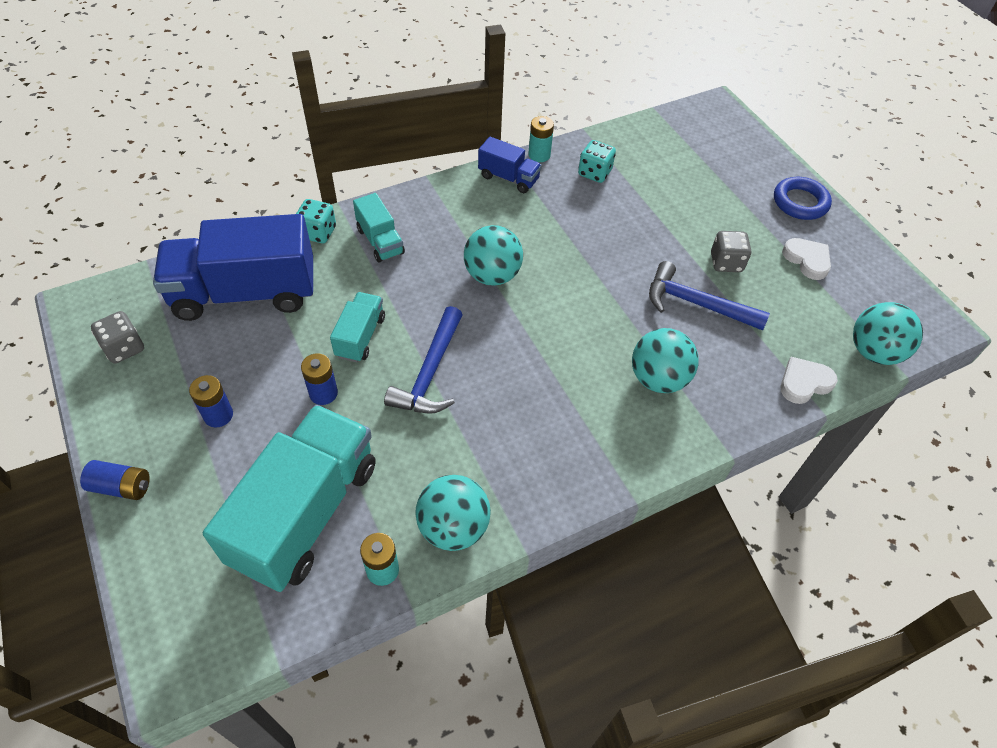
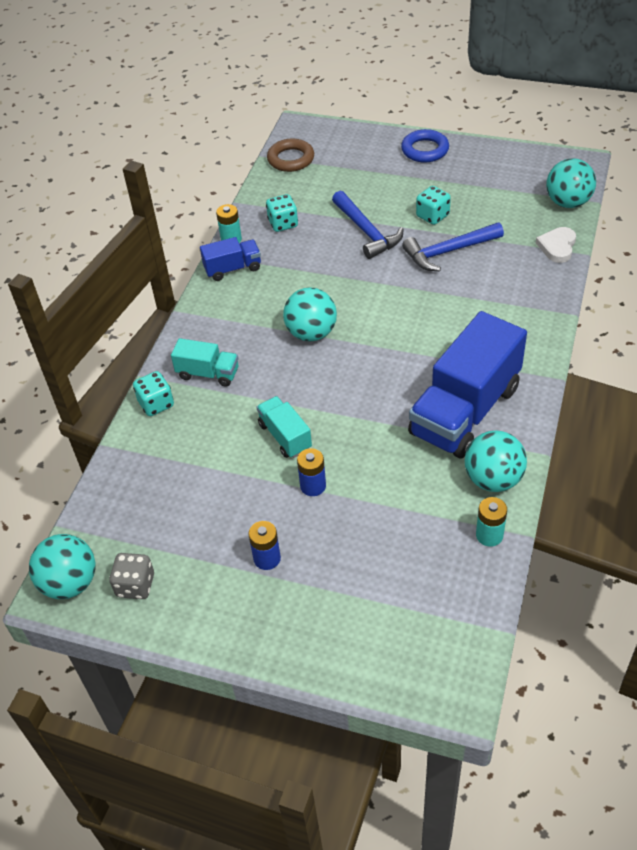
camera: 40 degrees left, 5 degrees down
blue battery [80,460,150,500] -> none
blue truck [153,214,313,321] -> blue truck moved to [408,311,527,459]
turquoise truck [203,405,376,592] -> none
blue hammer [384,306,463,414] -> blue hammer moved to [332,191,404,259]
turquoise ball [632,328,699,393] -> turquoise ball moved to [29,534,95,599]
grey dice [711,231,752,272] -> turquoise dice [416,186,451,225]
white heart [782,238,831,280] -> none
none -> brown ring [267,139,314,172]

